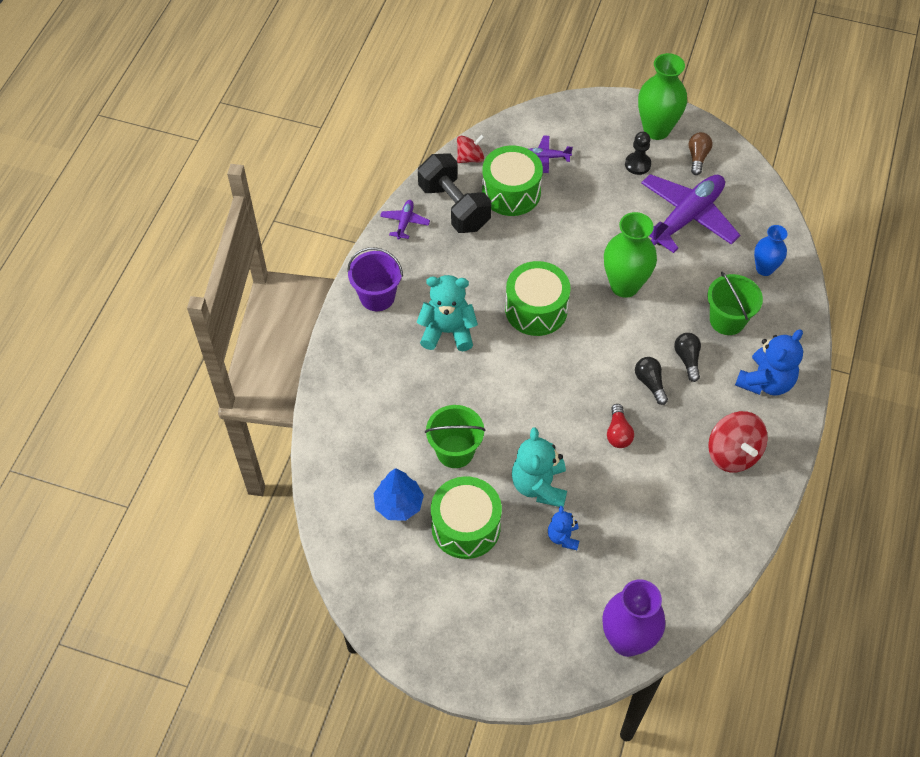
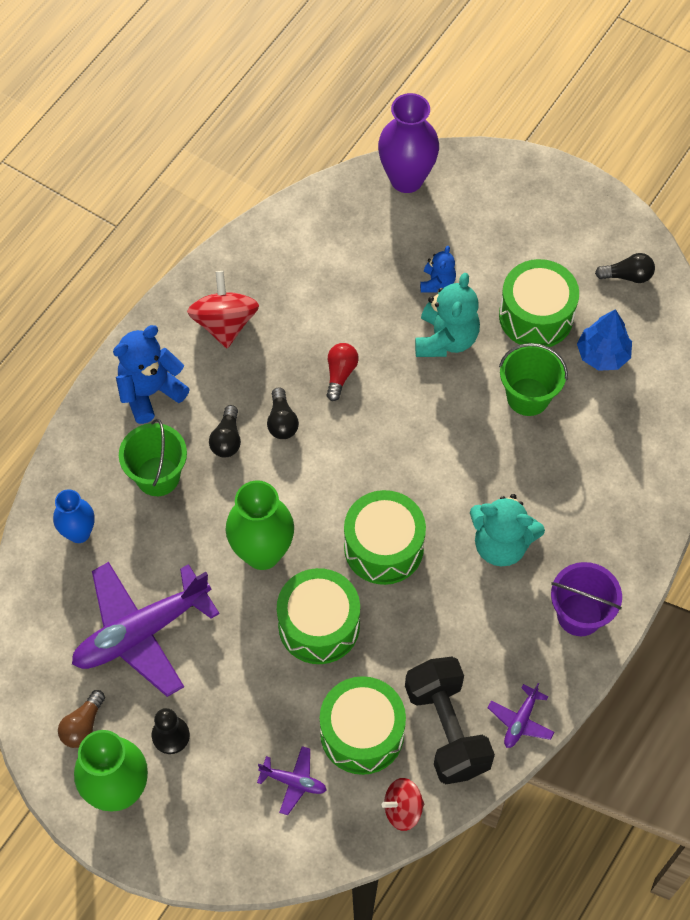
camera: 165 degrees left, 5 degrees up
none -> green drum [277,568,360,664]
none -> black light bulb [595,253,655,283]

